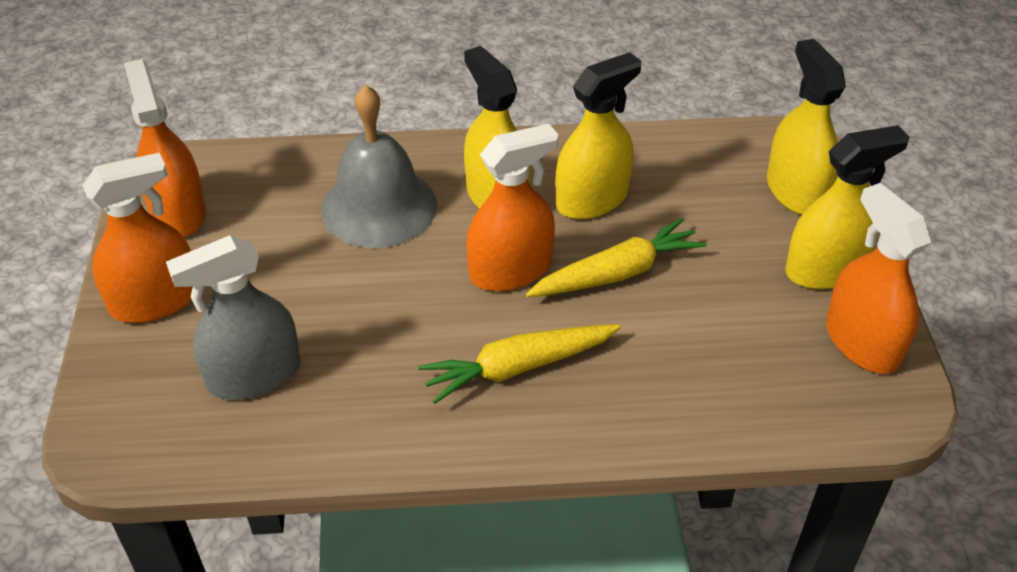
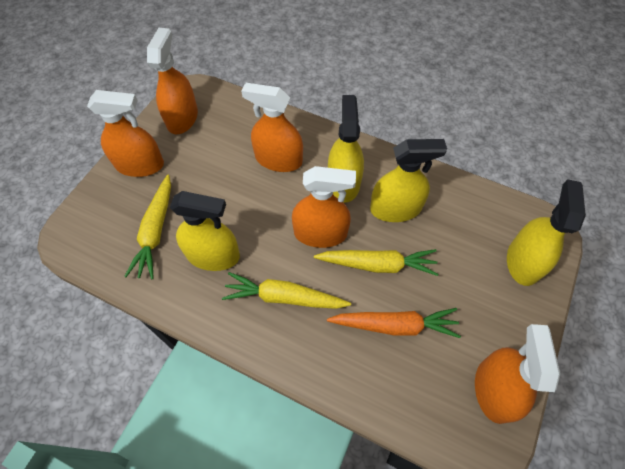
camera: 30 degrees right, 15 degrees up
grey spray bottle [166,235,300,400] -> yellow carrot [124,175,171,279]
grey bell [321,84,437,248] -> orange spray bottle [241,83,303,172]
yellow spray bottle [785,125,910,289] -> yellow spray bottle moved to [170,191,240,271]
none -> orange carrot [327,308,461,338]

